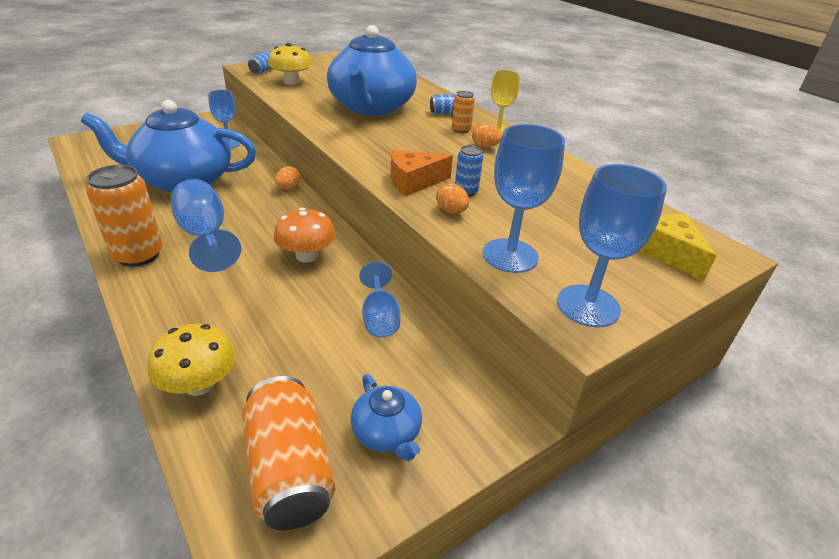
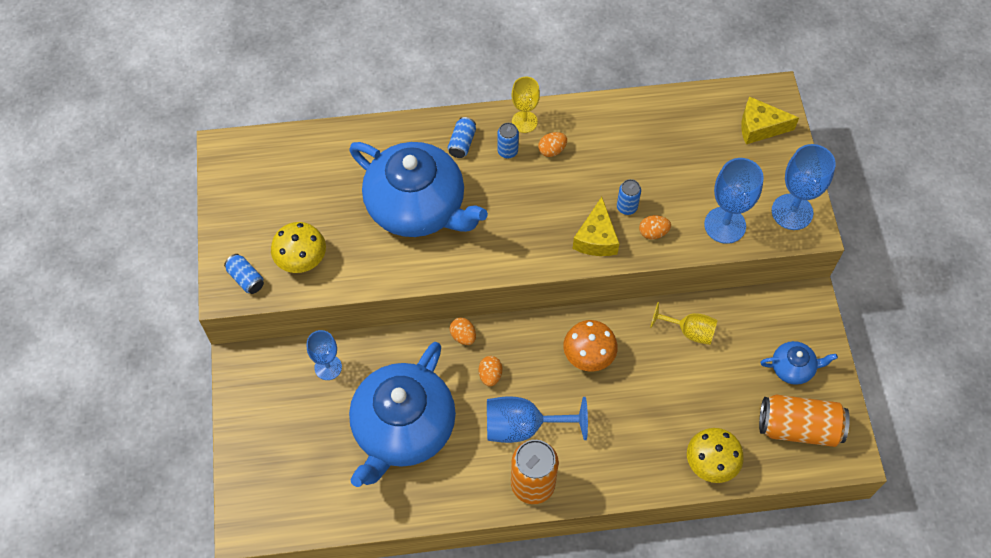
camera: 60 degrees left, 25 degrees up
blue goblet [359,261,400,337] -> yellow goblet [650,302,718,345]
orange cheese [390,150,453,196] -> yellow cheese [573,197,620,256]
orange can [452,91,475,133] -> blue can [497,123,519,158]
none -> orange egg [479,356,502,386]

